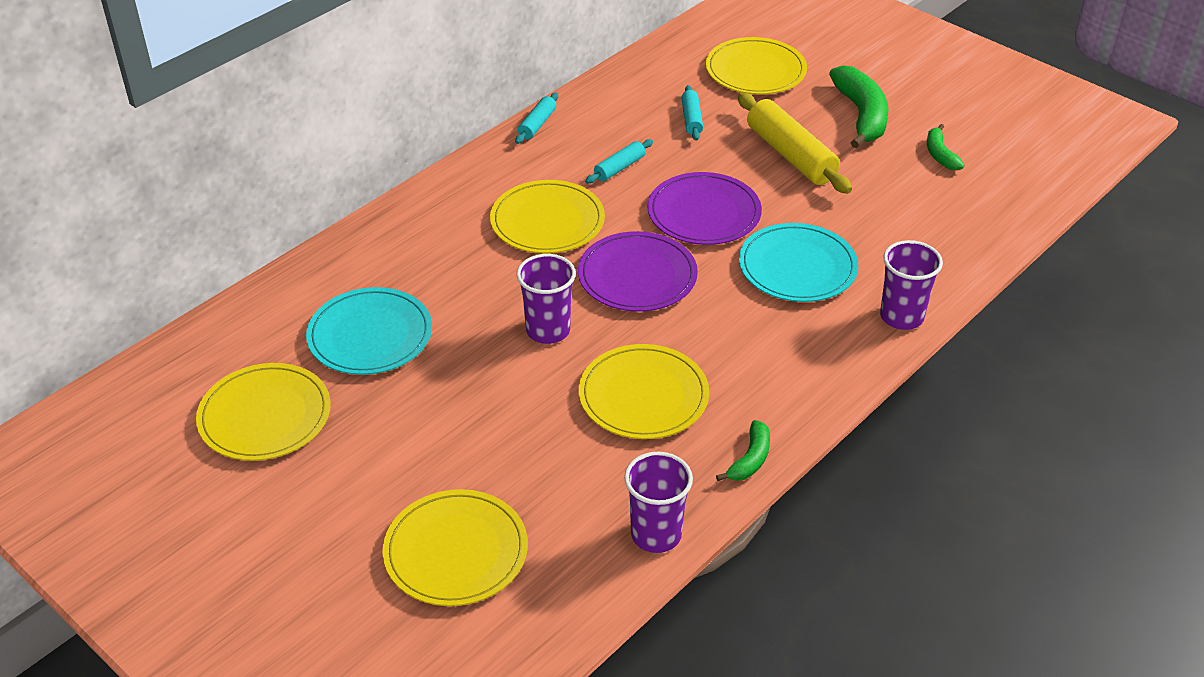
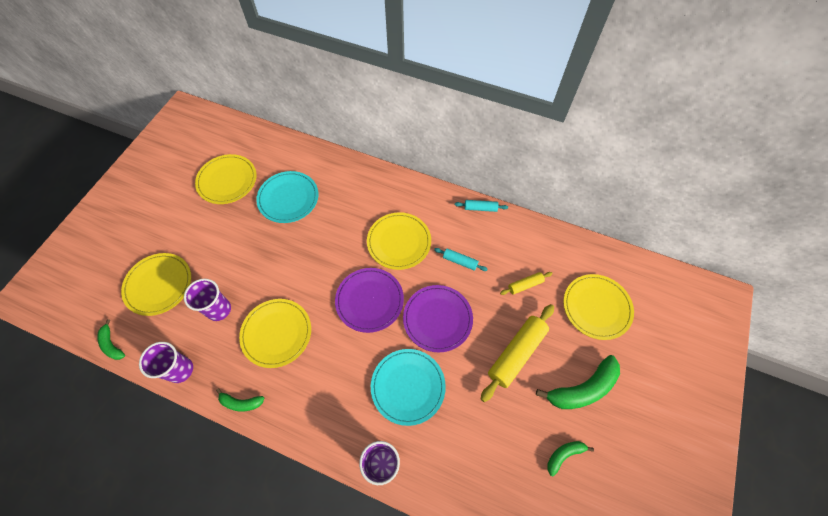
camera: 70 degrees right, 20 degrees up
purple cup [517,254,576,344] -> purple cup moved to [184,278,231,321]
turquoise rolling pin [681,85,703,141] -> yellow rolling pin [500,272,553,295]
none -> green banana [97,319,125,360]

